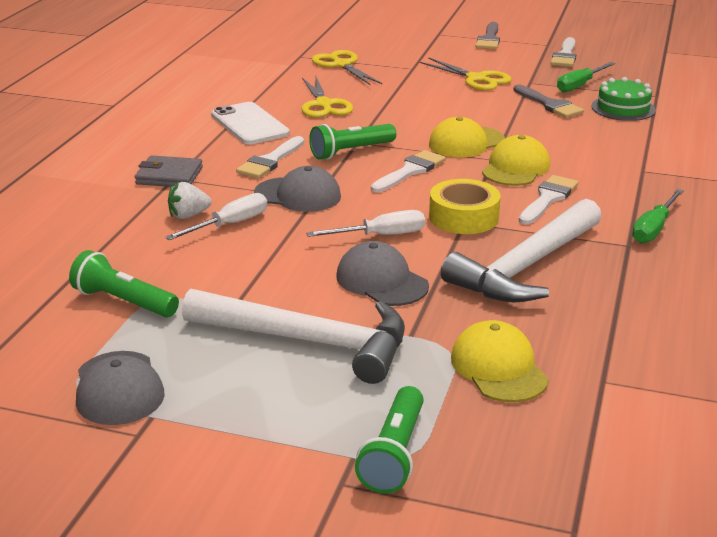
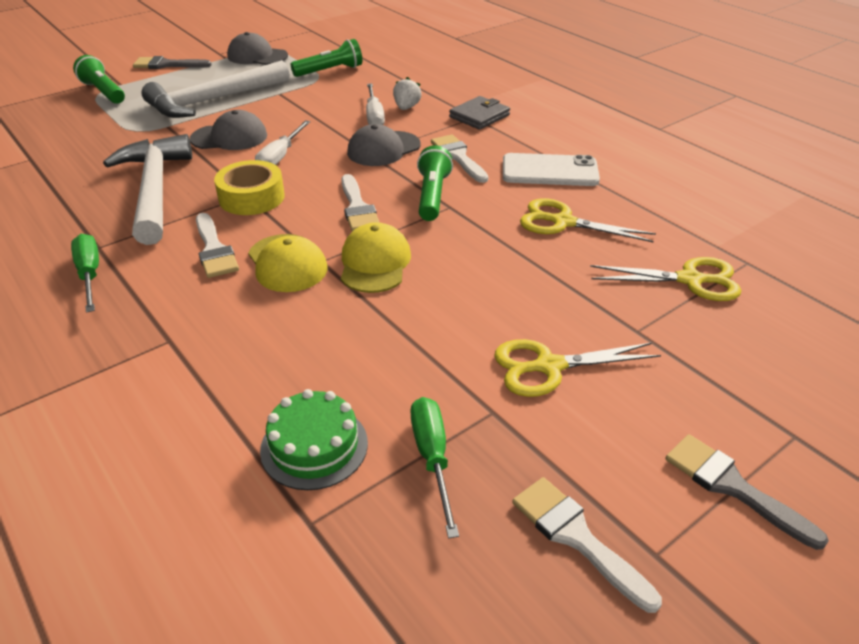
camera: 125 degrees right, 10 degrees up
yellow cap [451,320,549,402] -> none
grey brush [513,85,584,118] -> grey brush moved to [133,56,212,69]

